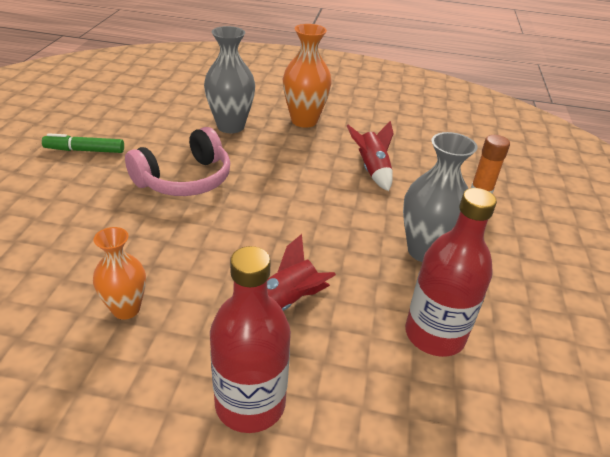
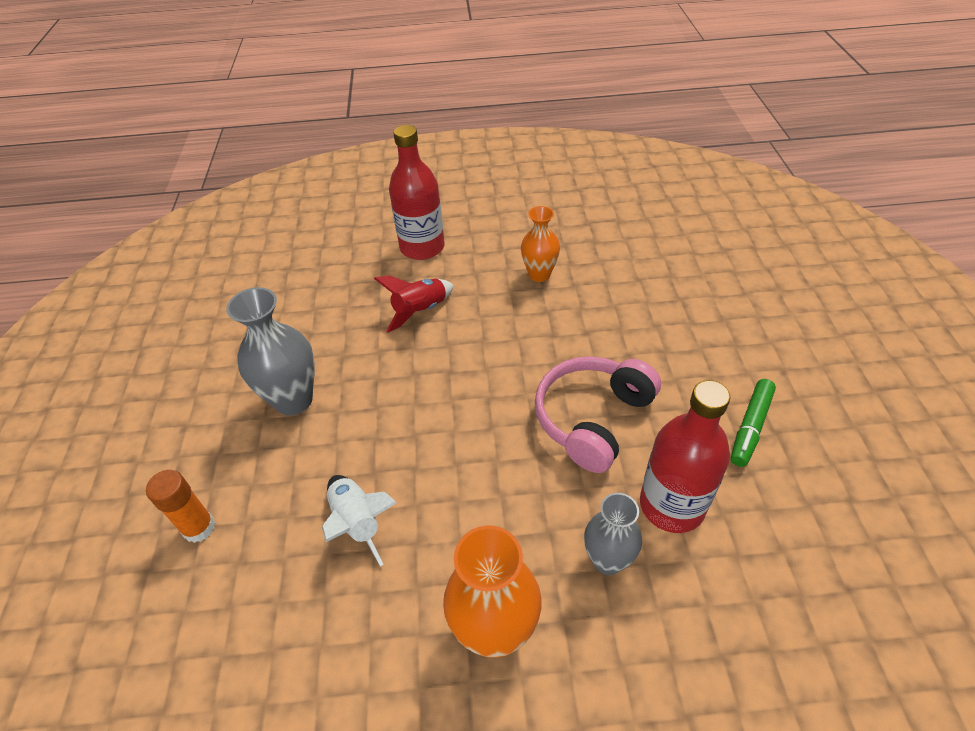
camera: 170 degrees right, 10 degrees up
green marker [42,133,124,153] -> green marker turned 135 degrees clockwise [731,379,776,467]
grey vase [204,26,255,133] -> grey vase [584,493,642,575], size x0.65
red rocket [347,121,394,191] -> white rocket [322,475,397,566]
red bottle [405,188,497,357] -> red bottle moved to [640,380,730,533]

